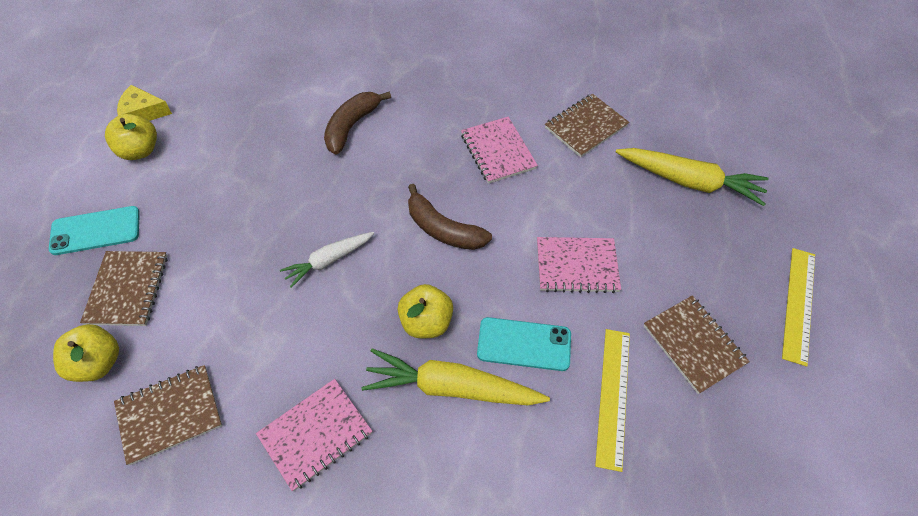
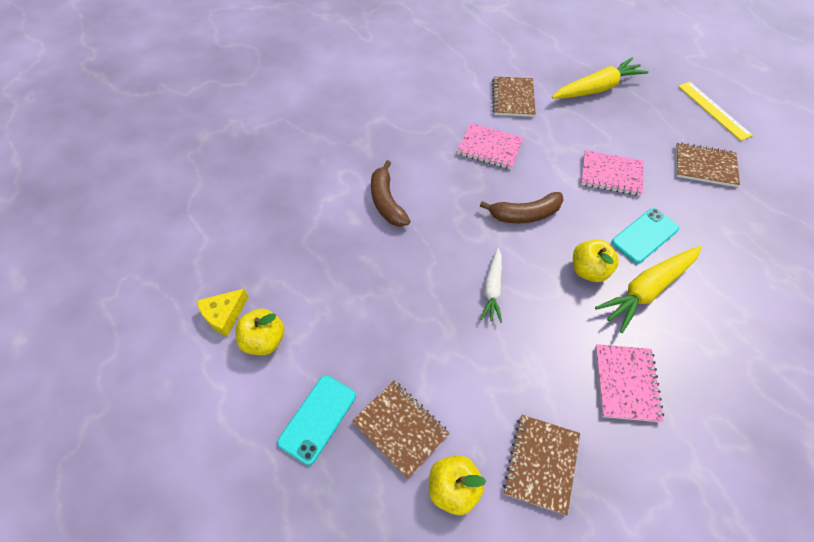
camera: 45 degrees left, 0 degrees up
pink notebook [537,237,621,293] -> pink notebook turned 60 degrees clockwise [581,150,644,196]
yellow ruler [595,329,630,472] -> none

